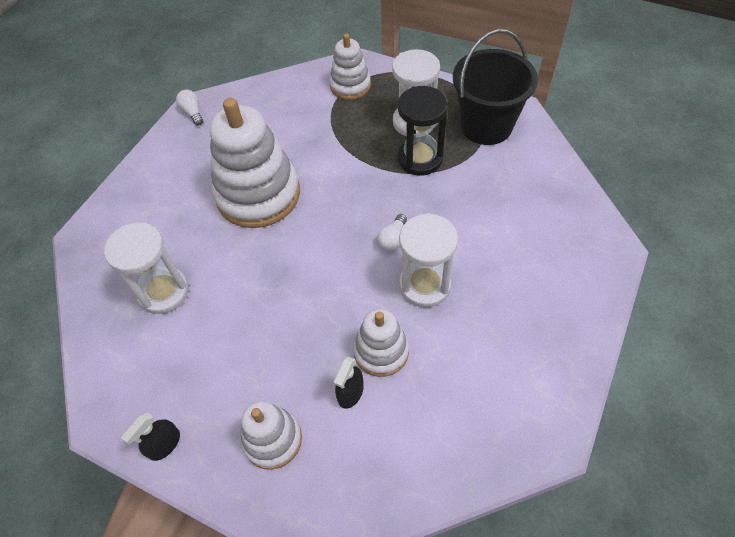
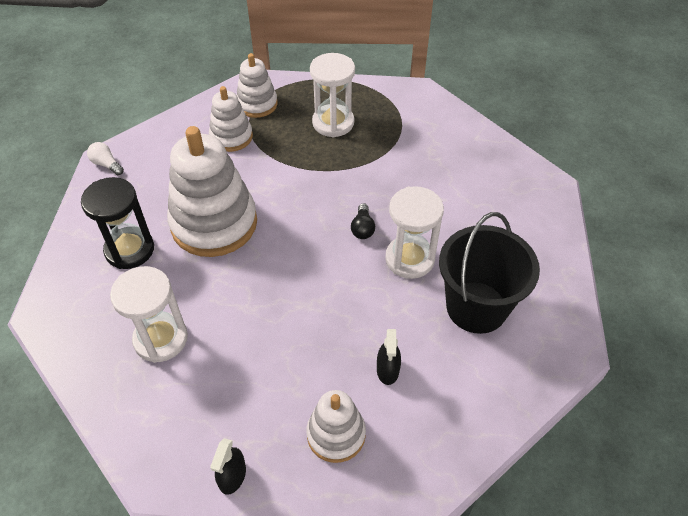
camera: 25 degrees left, 5 degrees down
white stacking toy [353,309,409,377] -> white stacking toy moved to [209,86,253,152]
white light bulb [377,214,407,251] -> black light bulb [351,203,375,239]
black hourglass [398,86,448,176] -> black hourglass moved to [81,177,154,269]
black bucket [453,29,538,145] -> black bucket moved to [439,212,540,334]

